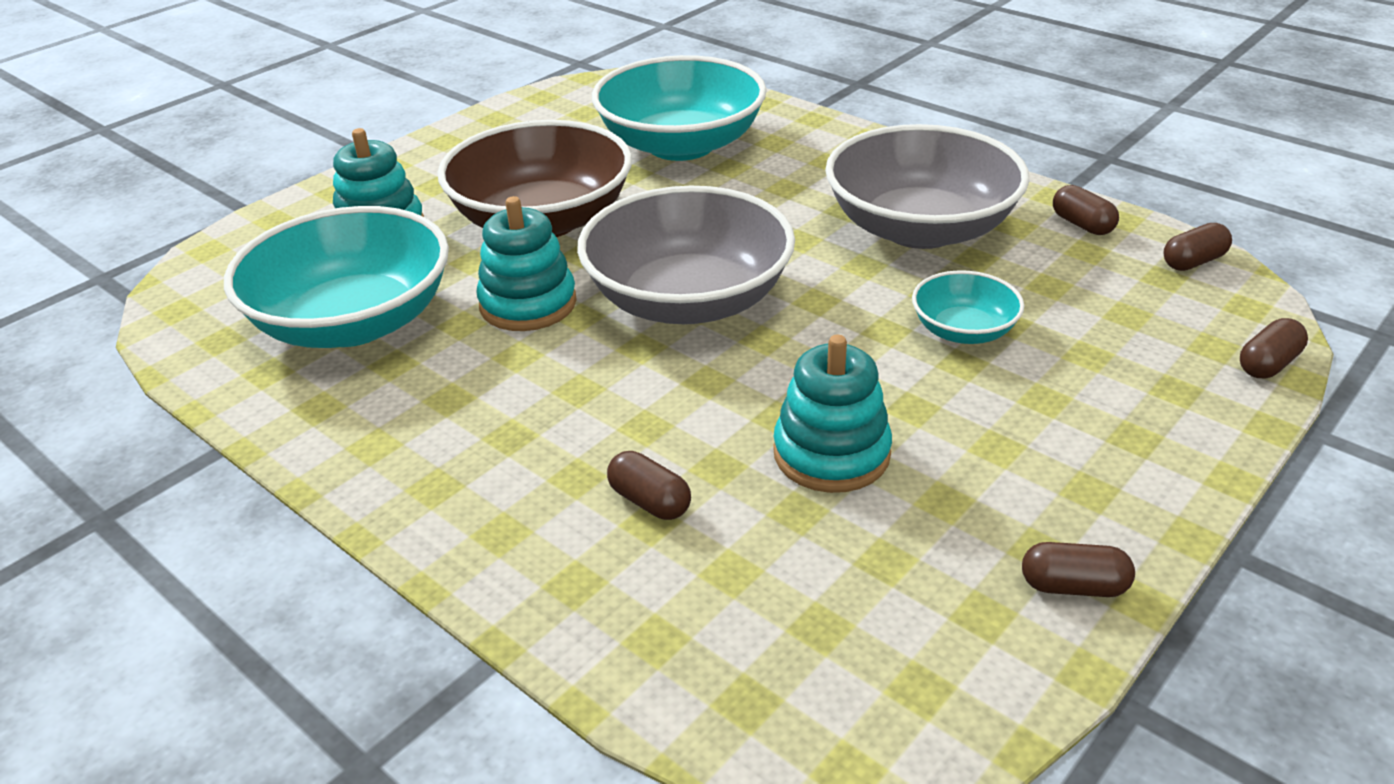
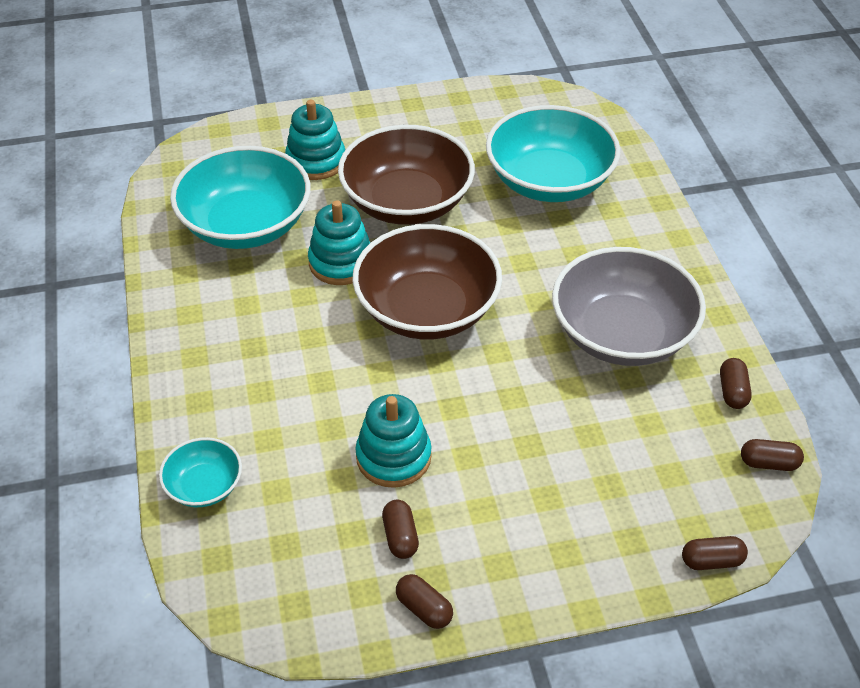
camera: 35 degrees right, 10 degrees up
grey bowl [577,186,795,324] -> brown bowl [352,224,502,340]
brown capsule [607,451,691,520] -> brown capsule moved to [382,499,419,559]
turquoise bowl [912,270,1024,344] -> turquoise bowl moved to [159,437,242,507]

